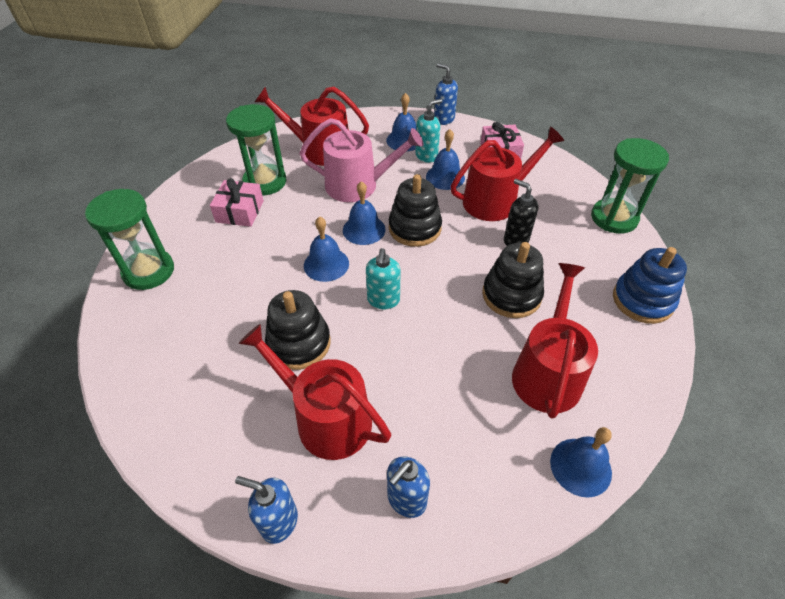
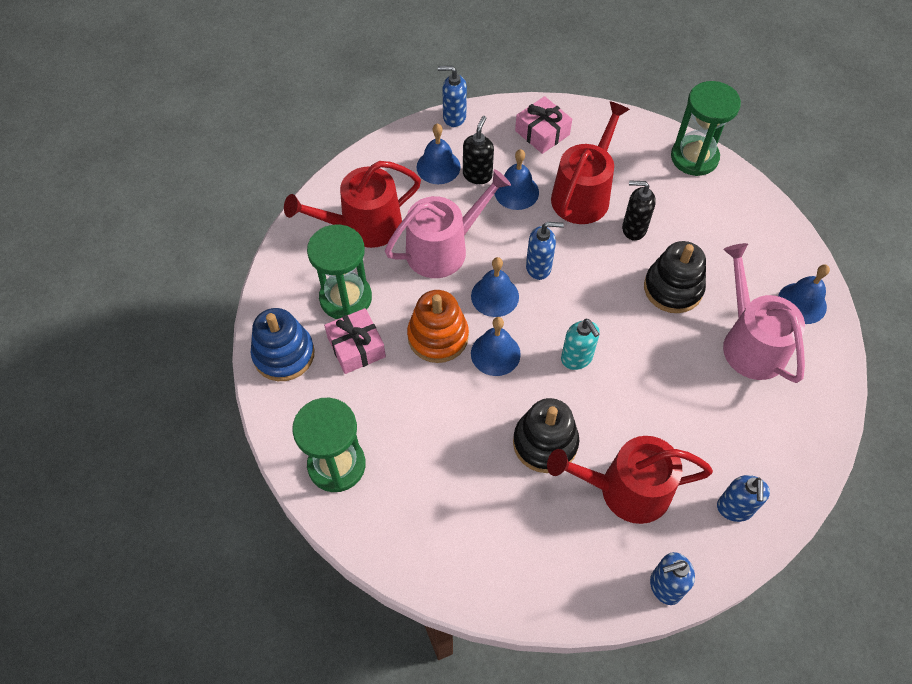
camera: 35 degrees left, 10 degrees up
black stacking toy [389,174,442,247] -> blue soap dispenser [526,222,564,280]
turquoise soap dispenser [415,99,442,163] -> black soap dispenser [463,116,494,184]
red watering can [512,263,598,419] -> pink watering can [723,243,805,383]
blue bell [550,427,612,498] -> blue bell moved to [778,264,830,324]
blue stacking toy [613,247,687,324] -> blue stacking toy moved to [251,308,315,381]
none -> orange stacking toy [407,290,469,363]

